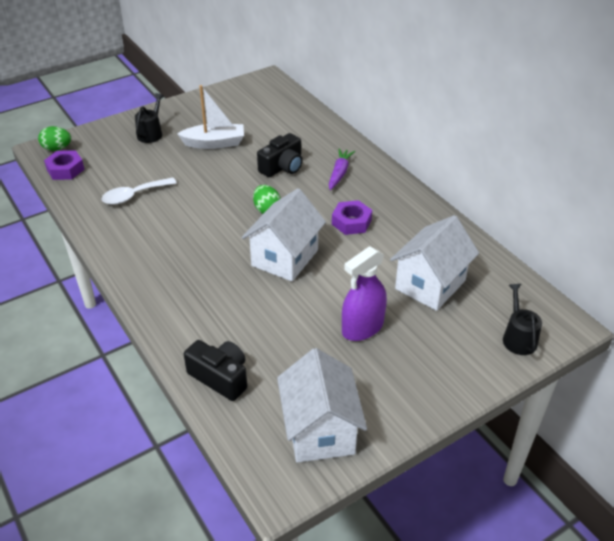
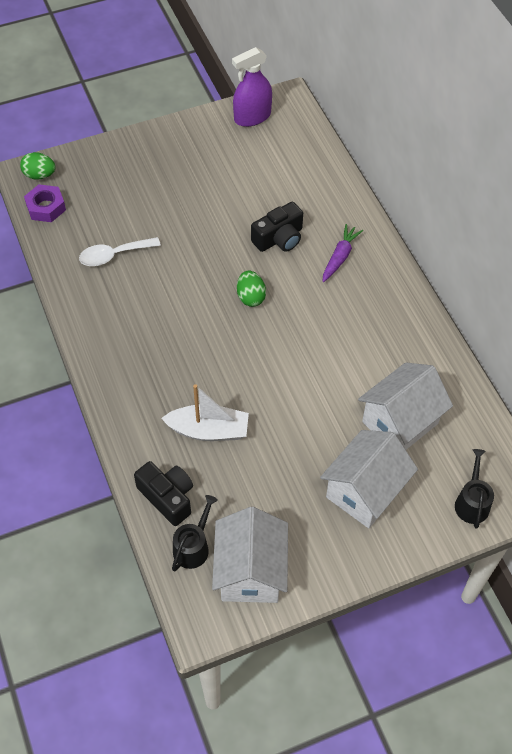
camera: 10 degrees right, 15 degrees up
black watering can [135,93,164,143] -> black watering can moved to [172,495,218,571]
white boat [177,85,244,149] -> white boat moved to [161,384,249,441]
white house [242,188,326,281] -> white house moved to [320,430,418,528]
purple nut [332,200,372,235] -> none
purple spray bottle [342,246,387,341] -> purple spray bottle moved to [232,47,272,127]

